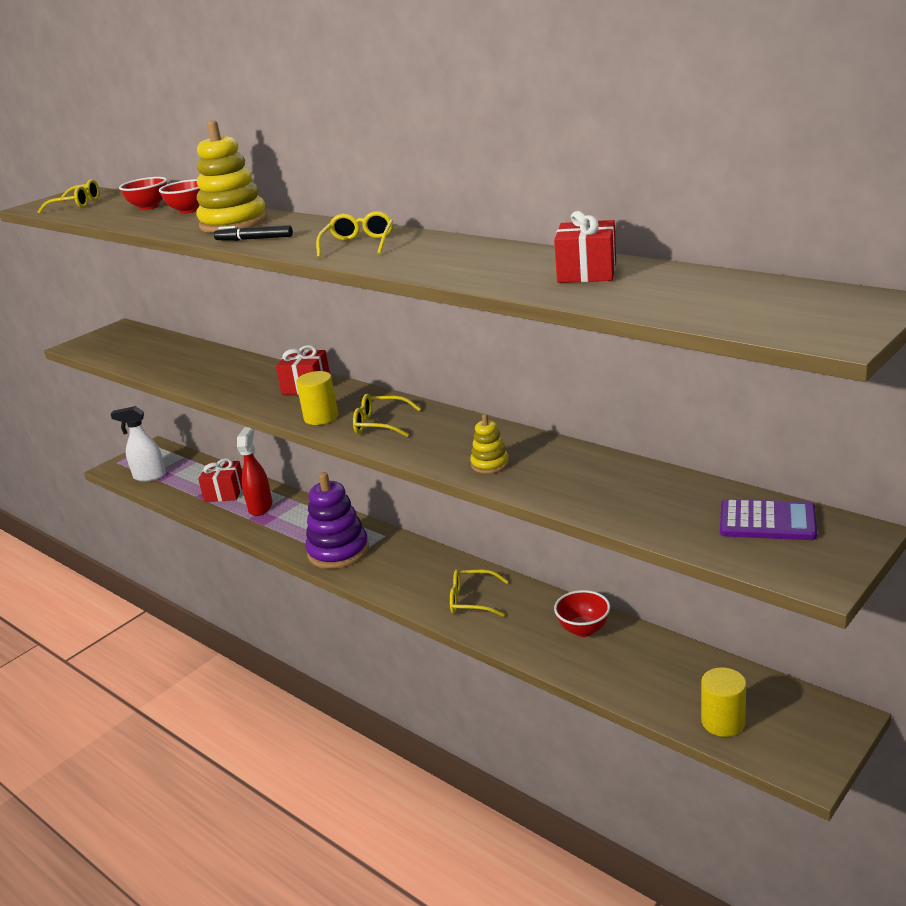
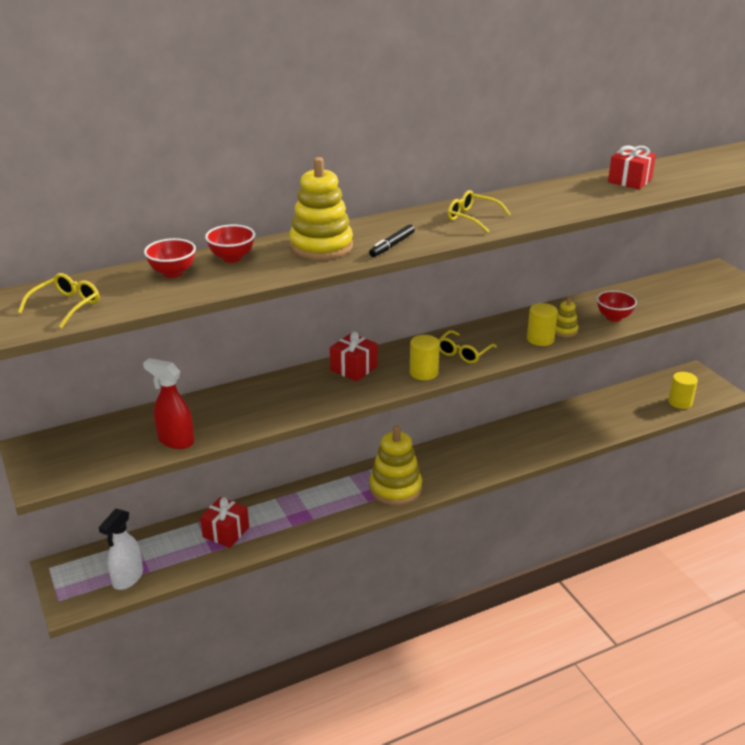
camera: 70 degrees left, 5 degrees up
red spray bottle [237,427,272,516] -> red spray bottle moved to [143,358,194,449]
purple stacking toy [305,472,369,569] -> yellow stacking toy [369,425,422,506]
yellow glasses [450,569,509,617] -> none
red bowl [554,590,610,637] -> red bowl moved to [597,290,637,322]
purple calculator [720,499,817,540] -> none
none -> yellow cylinder [527,303,558,346]

